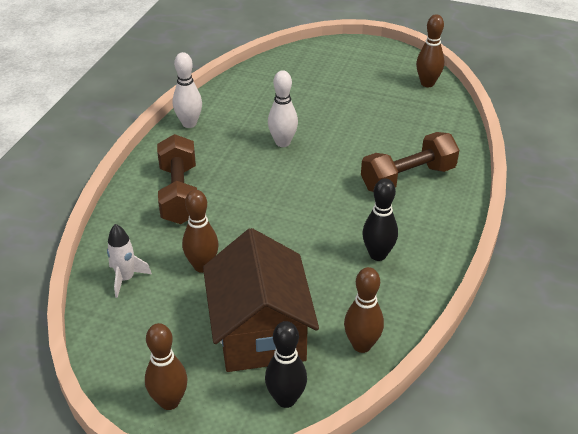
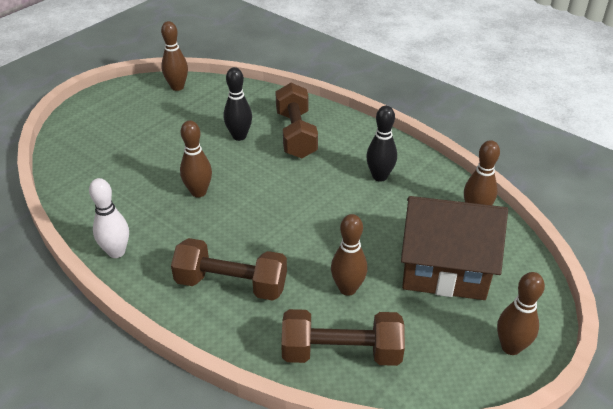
camera: 70 degrees left, 0 degrees up
white rocket [107,224,152,298] -> brown dumbbell [281,309,405,366]
black bowling pin [265,321,307,408] -> black bowling pin moved to [224,67,252,141]
white bowling pin [268,70,298,147] -> brown bowling pin [180,120,212,197]

